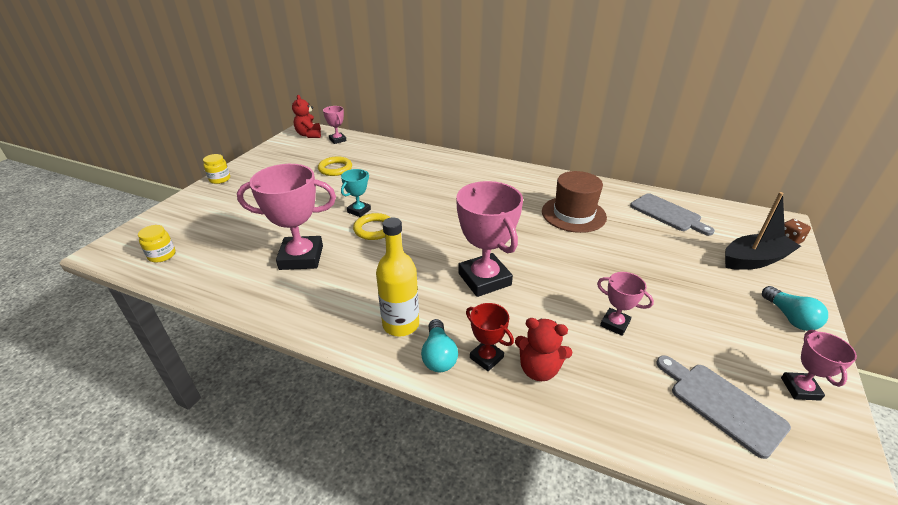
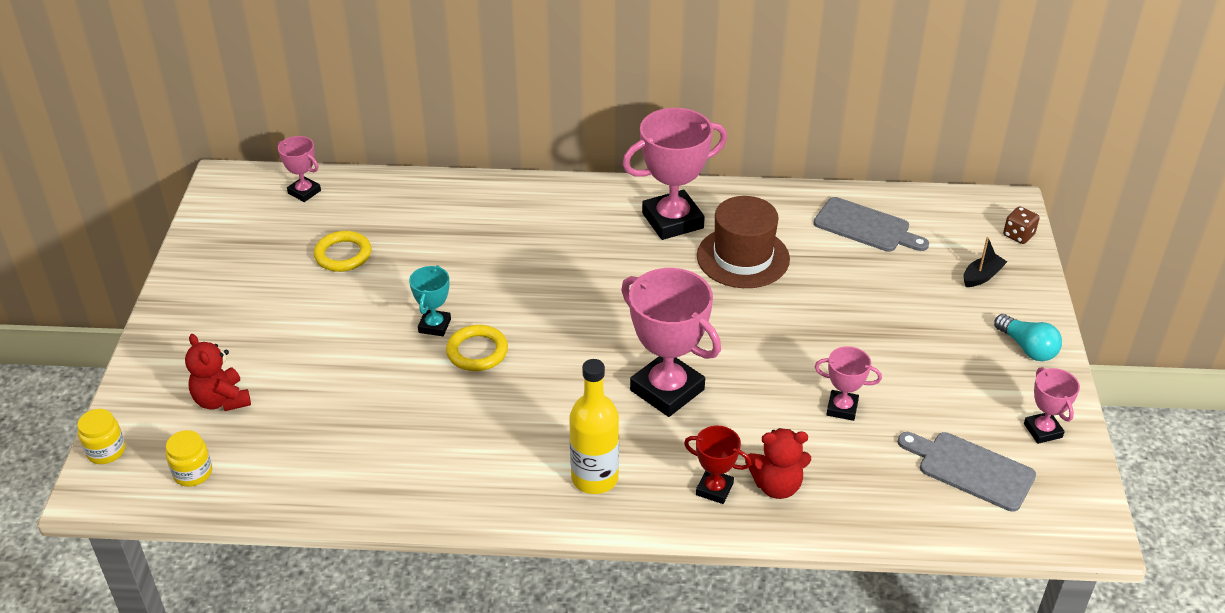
camera: 20 degrees left, 5 degrees up
yellow jar [203,154,230,184] -> yellow jar moved to [77,409,125,464]
pink trophy [237,164,336,270] -> pink trophy moved to [622,108,727,240]
red teddy bear [292,95,321,138] -> red teddy bear moved to [185,334,251,411]
turquoise light bulb [421,319,458,372] -> none
black boat [725,192,801,270] -> black boat [963,237,1007,287], size x0.52

